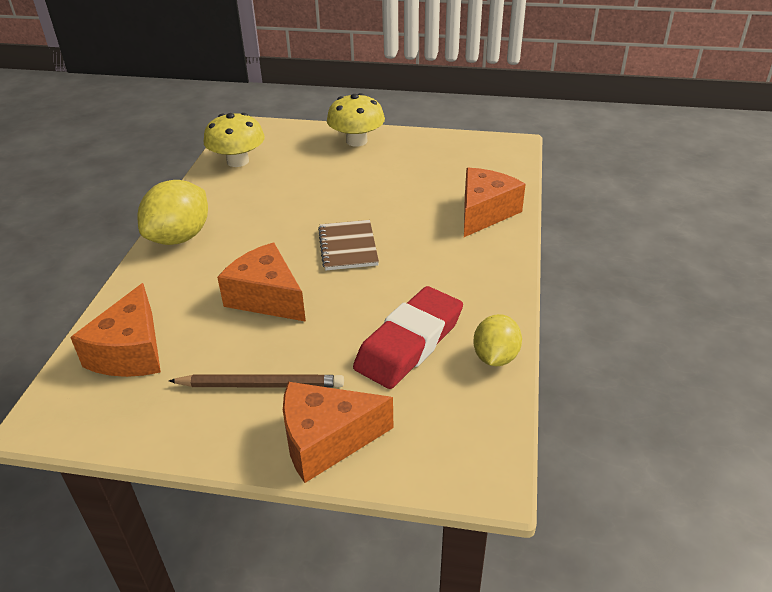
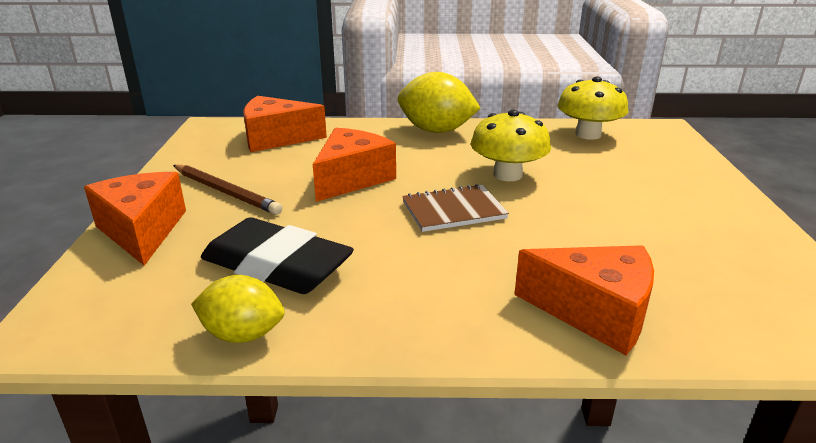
camera: 80 degrees right, 10 degrees down
brown pencil [169,374,344,388] -> brown pencil turned 45 degrees counterclockwise [173,164,283,215]
yellow mushroom [327,93,385,146] -> yellow mushroom moved to [471,110,551,181]
red eraser [353,286,463,389] -> black eraser [201,217,354,294]

